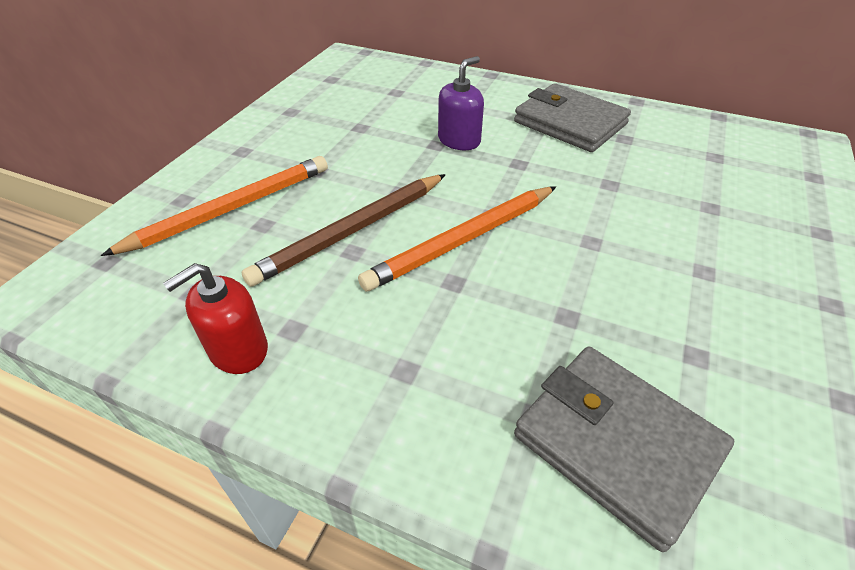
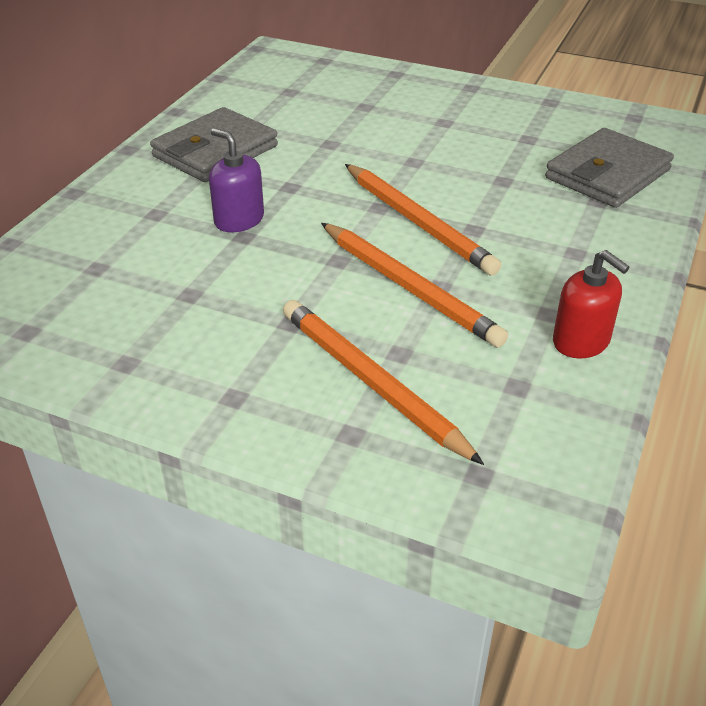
camera: 90 degrees left, 5 degrees down
brown pencil [242,174,446,287] -> orange pencil [321,223,508,348]

